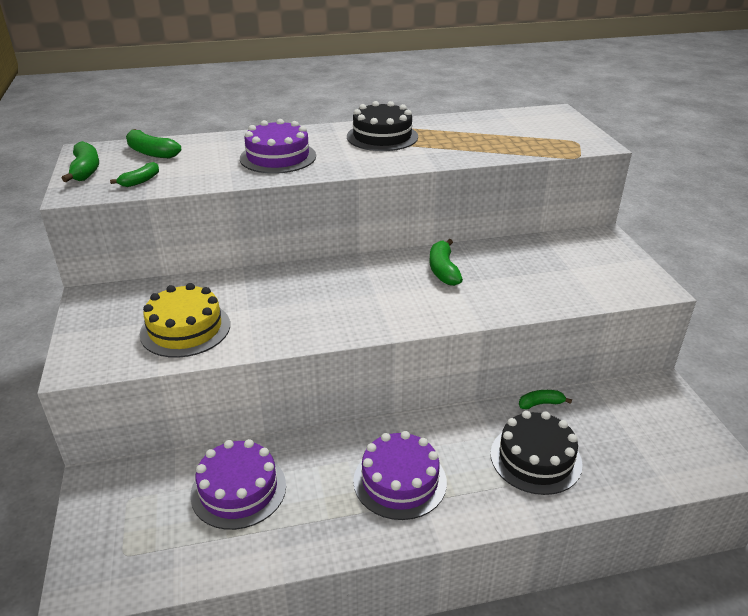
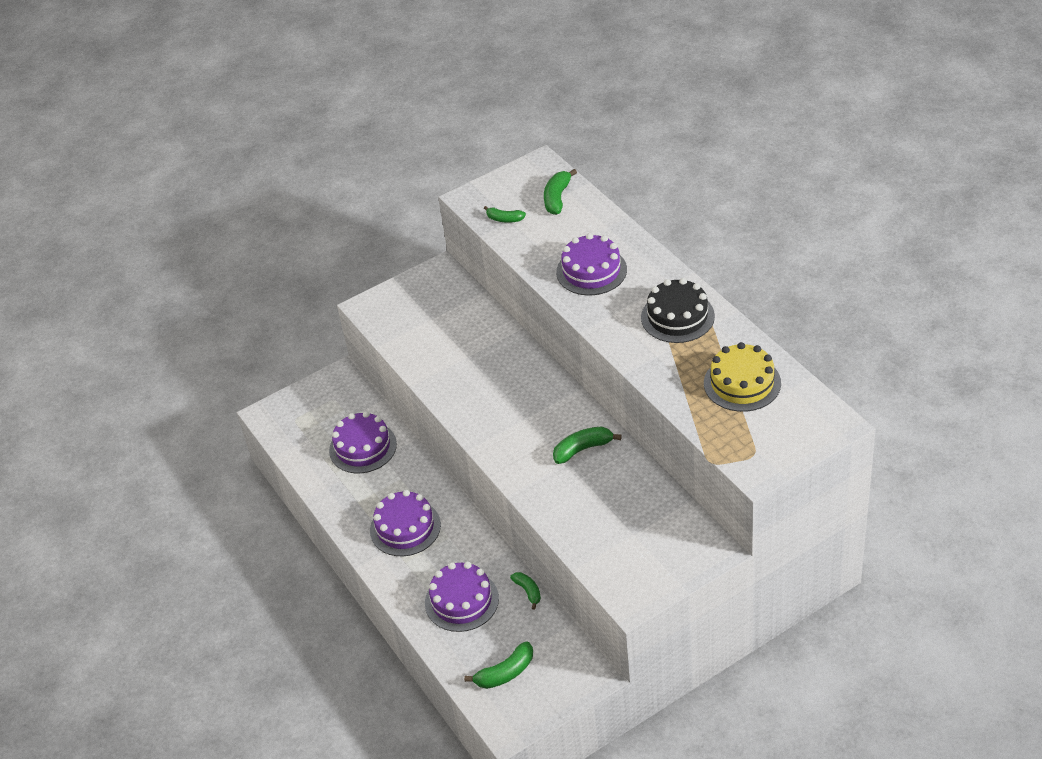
camera: 75 degrees right, 10 degrees up
green banana [61,141,99,182] -> green banana moved to [464,642,533,689]
yellow cake [140,283,230,358] -> yellow cake moved to [704,342,781,412]
black cake [491,411,583,495] -> purple cake [425,562,499,632]

